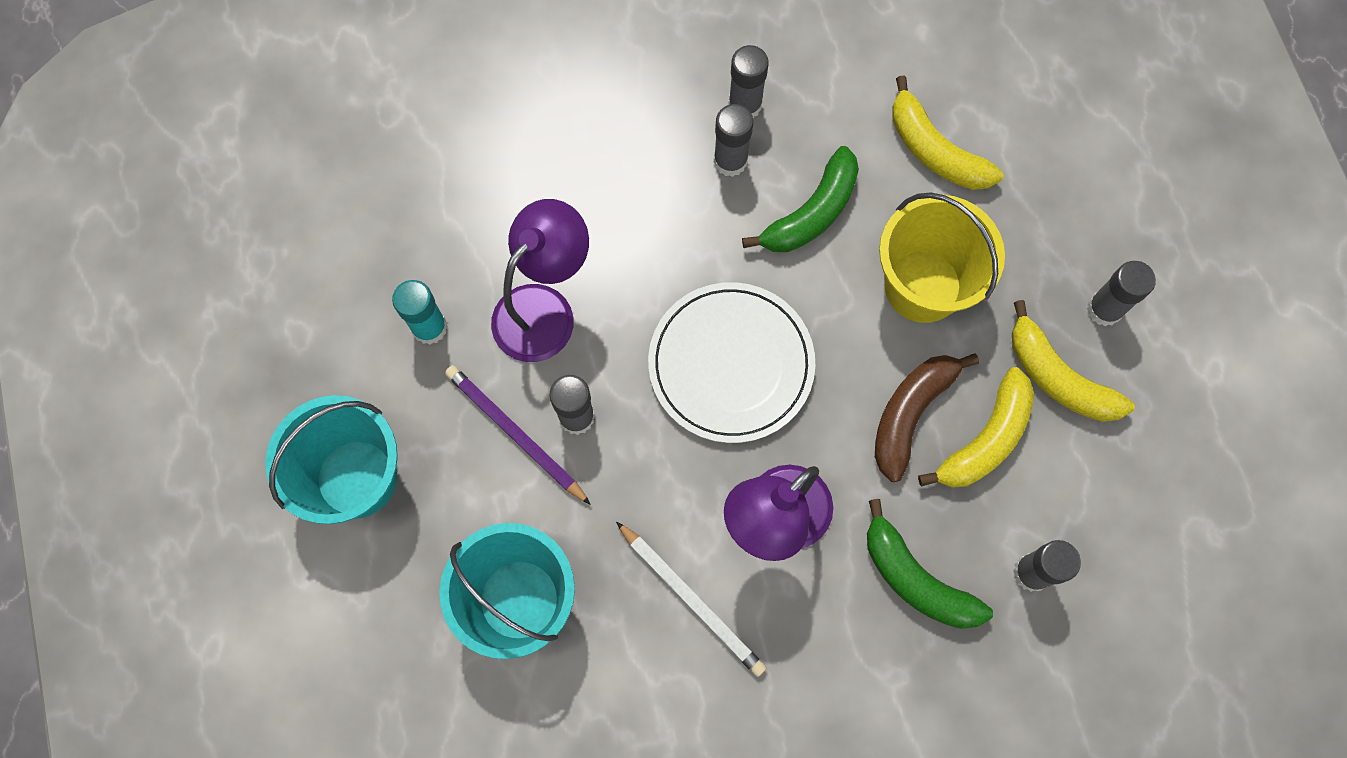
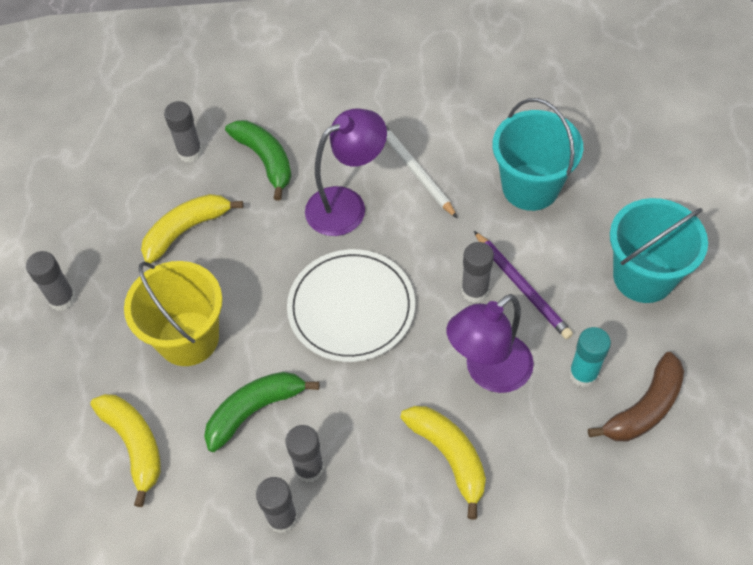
camera: 165 degrees left, 15 degrees down
brown banana [875,353,979,482] -> brown banana moved to [588,352,684,442]
yellow banana [1012,300,1135,422] -> yellow banana moved to [400,406,486,520]

